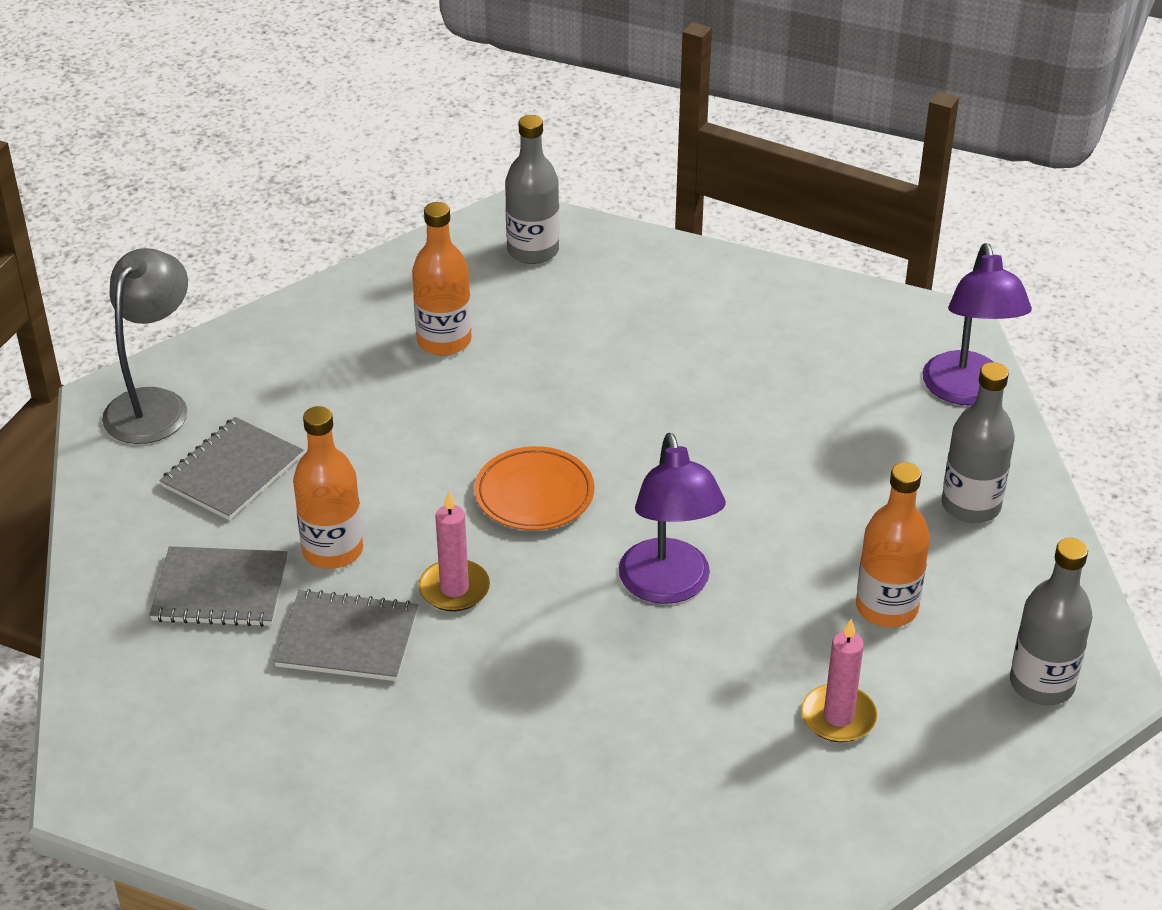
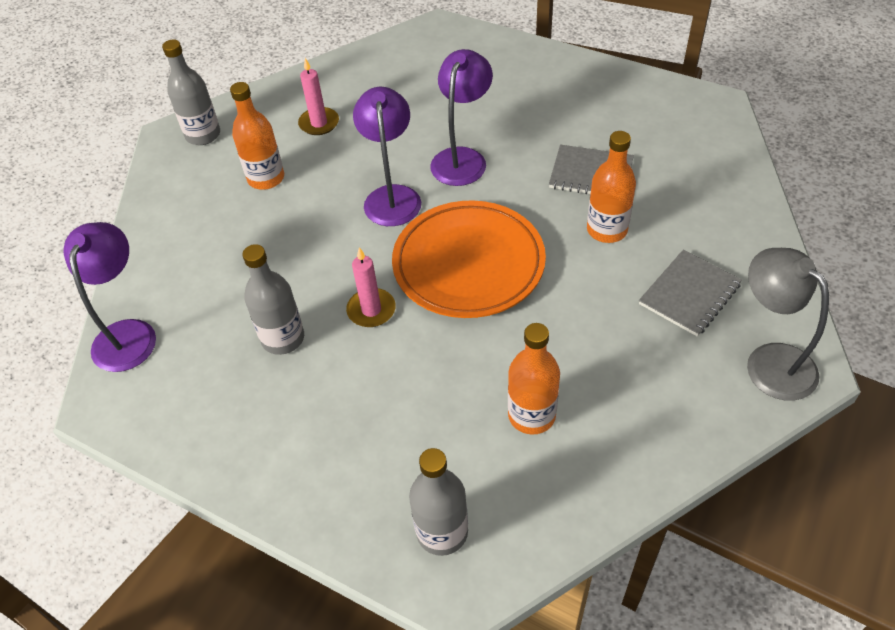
camera: 170 degrees left, 10 degrees up
grey lamp [102,248,188,444] -> grey lamp turned 120 degrees clockwise [747,248,829,401]
grey notebook [149,546,288,627] -> none
pink candle [419,491,490,612] -> pink candle moved to [346,247,396,327]
orange plate [474,446,594,530] -> orange plate [392,200,546,318], size x1.80
grey bottle [942,362,1015,523] -> grey bottle moved to [242,244,304,355]
none -> purple lamp [430,49,493,186]

